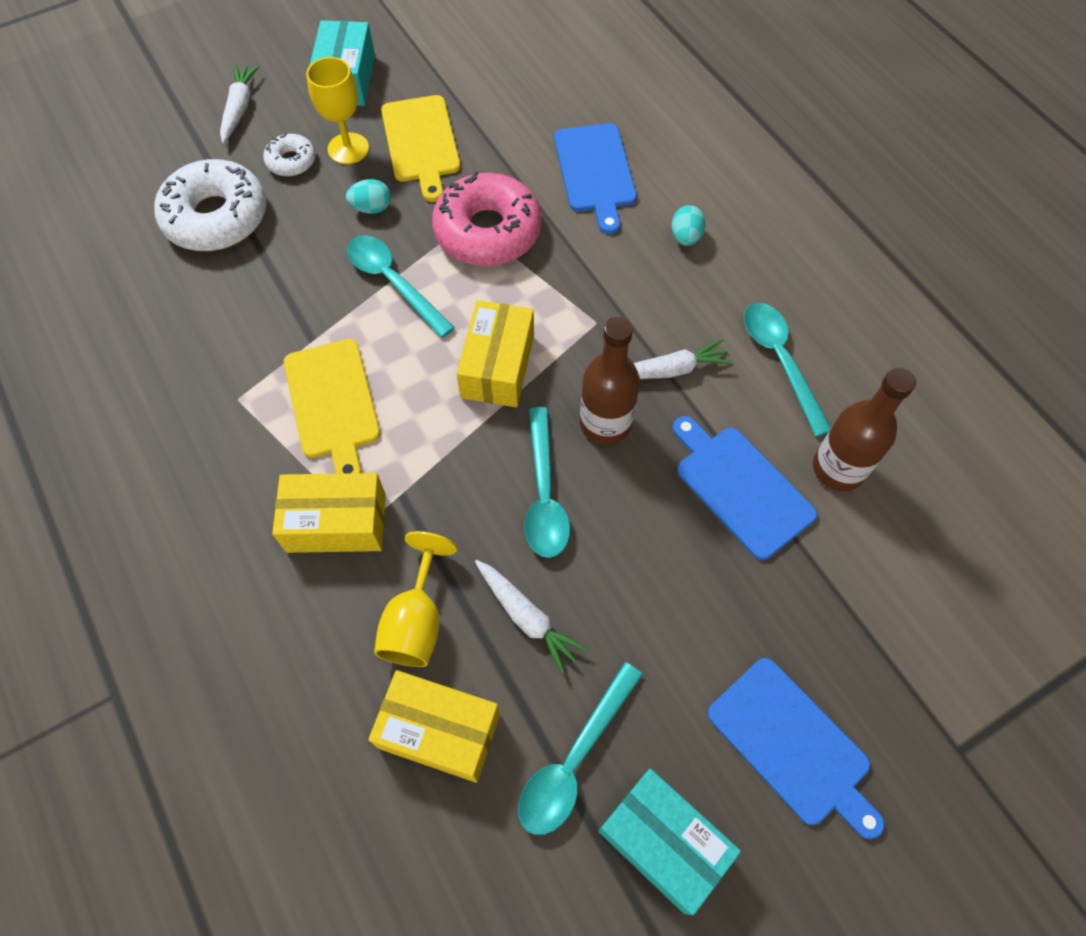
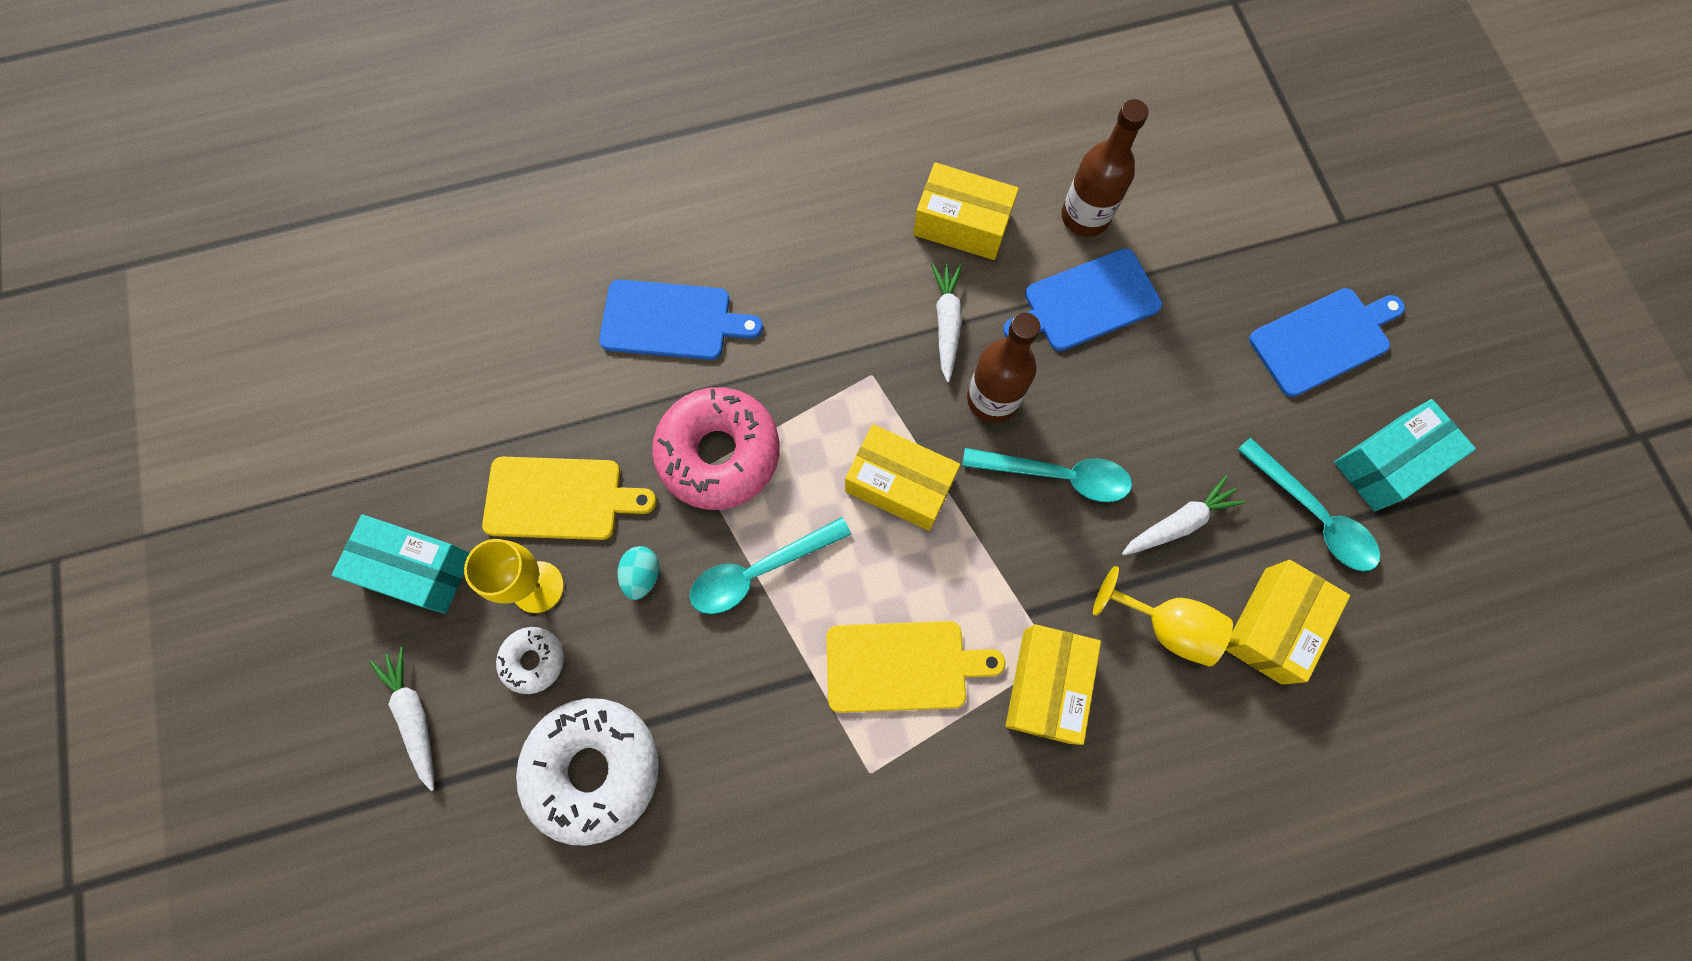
camera: 75 degrees left, 10 degrees up
white carrot [220,64,259,144] -> white carrot turned 45 degrees clockwise [370,647,434,791]
turquoise egg [671,205,706,246] -> none
turquoise spoon [744,303,831,437] -> yellow box [913,162,1019,260]

